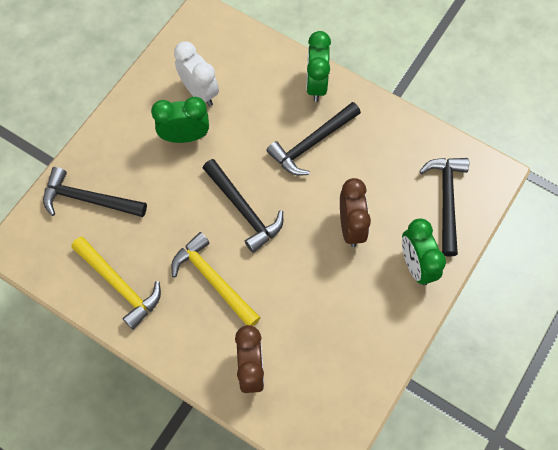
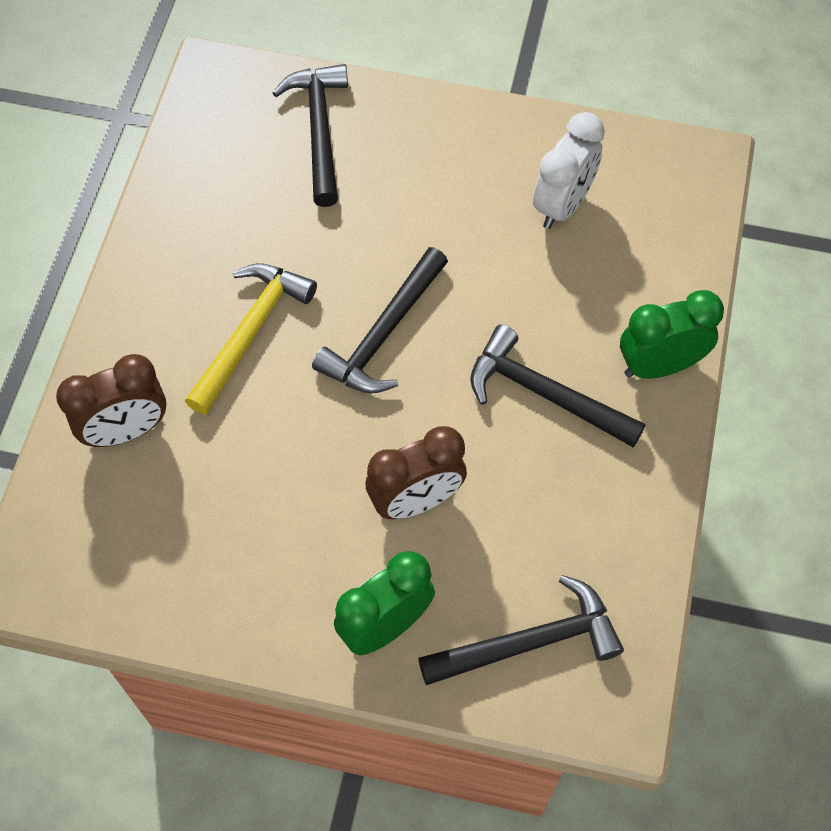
camera: 70 degrees right, 5 degrees down
yellow hammer [71,236,161,330] -> none
green clock [151,97,209,143] -> none

